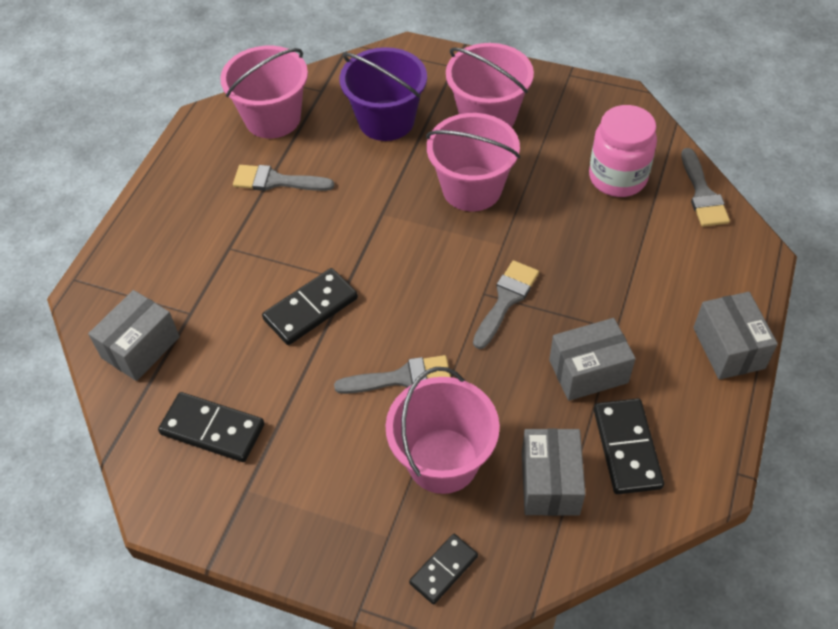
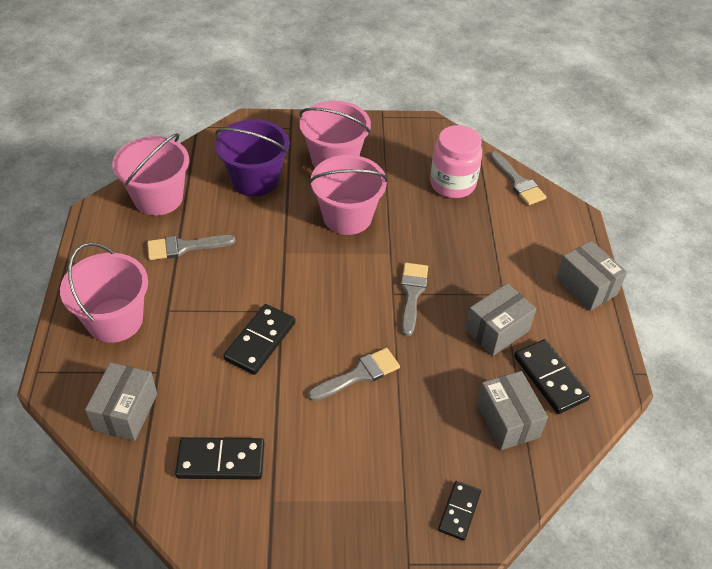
camera: 25 degrees left, 5 degrees down
pink bucket [385,367,500,494] -> pink bucket moved to [60,242,148,343]

